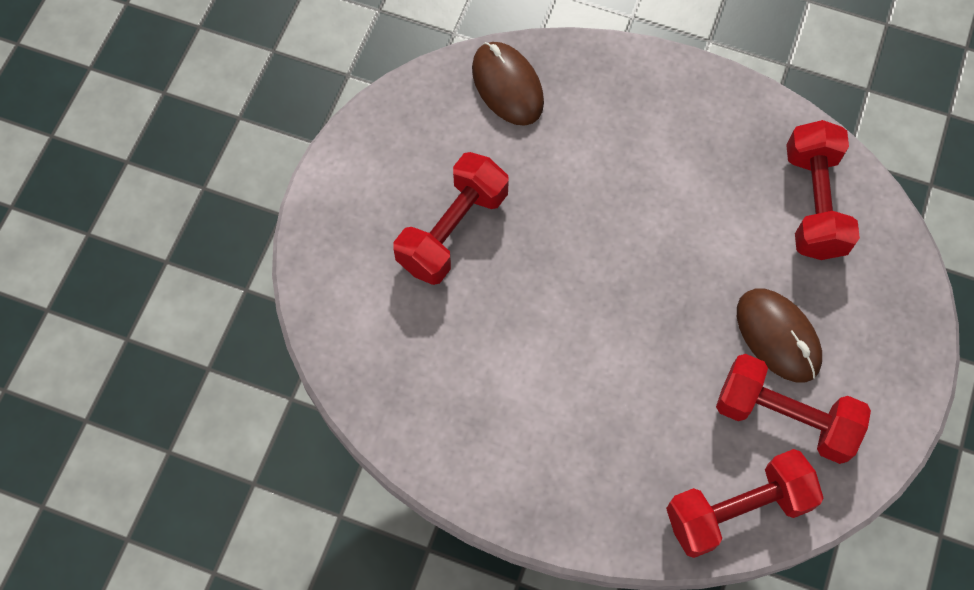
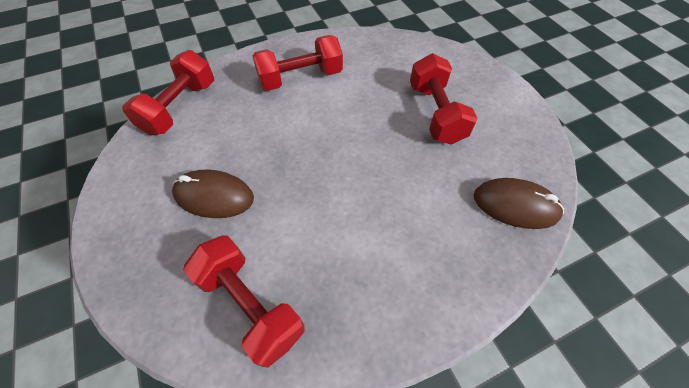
camera: 135 degrees right, 10 degrees down
red dumbbell [716,354,871,464] -> red dumbbell moved to [253,35,343,91]

